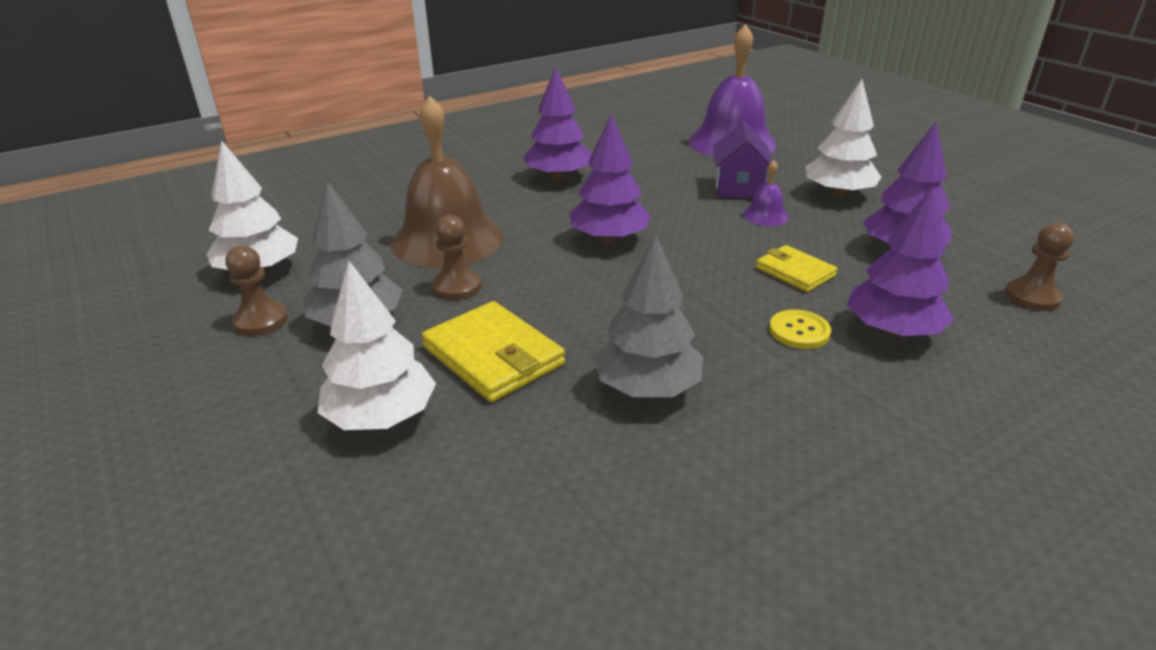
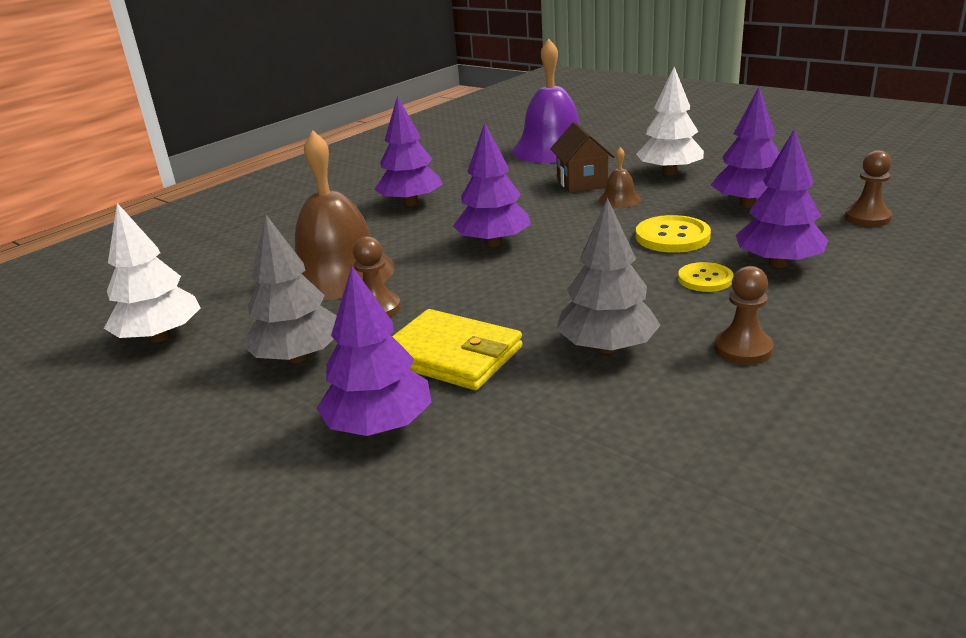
camera: 15 degrees left, 5 degrees down
brown pawn [226,246,288,336] -> brown pawn moved to [714,266,774,365]
white tree [318,261,436,430] -> purple tree [317,266,432,436]
purple house [713,121,772,198] -> brown house [550,122,615,193]
purple bell [743,160,789,226] -> brown bell [599,147,641,208]
yellow wallet [756,245,837,292] -> yellow button [636,215,711,253]

